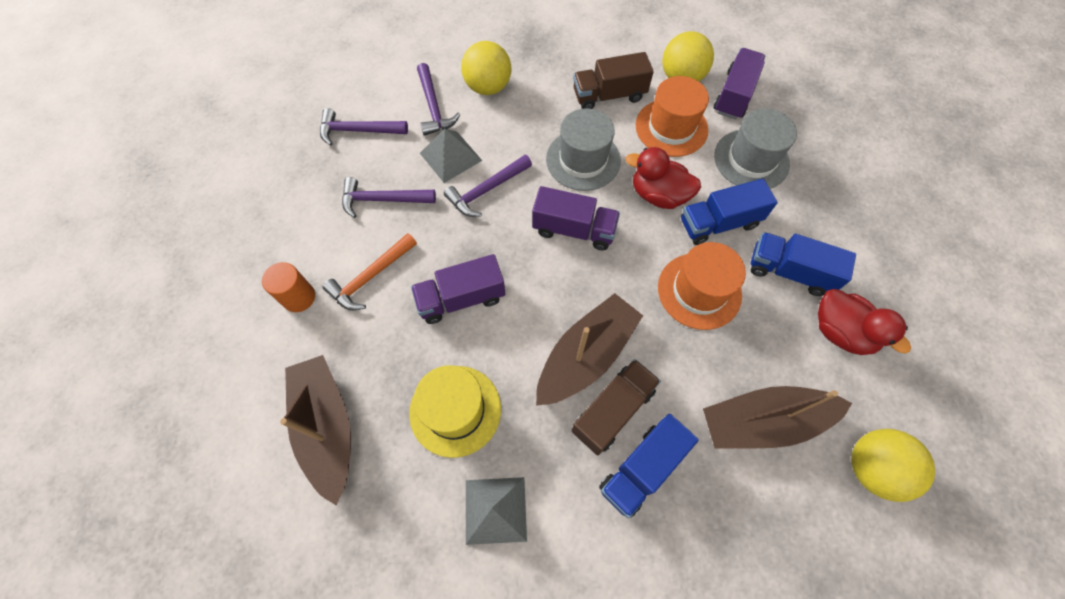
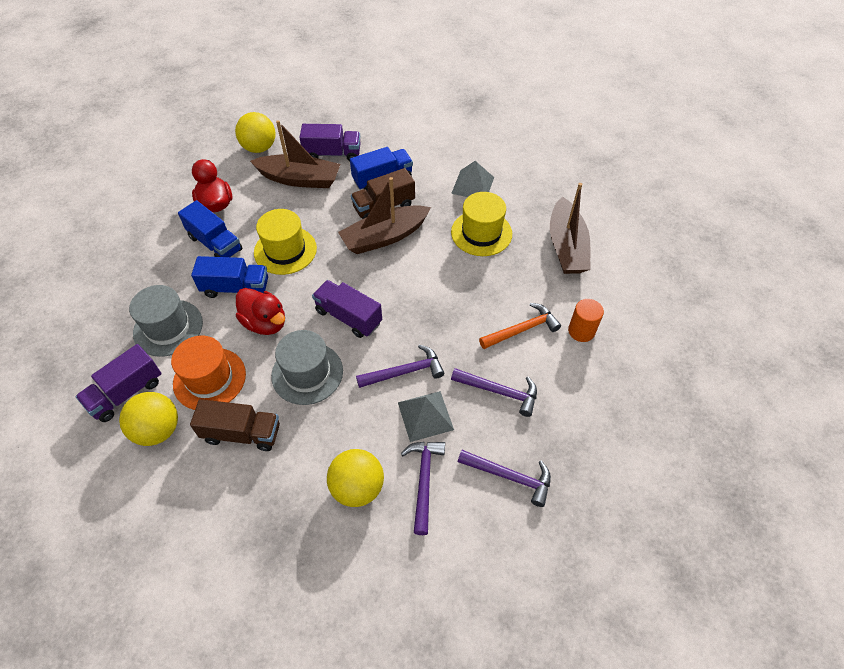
camera: 160 degrees left, 10 degrees down
purple truck [411,254,505,324] -> purple truck moved to [299,124,361,161]
orange hat [658,242,746,330] -> yellow hat [254,209,317,275]

